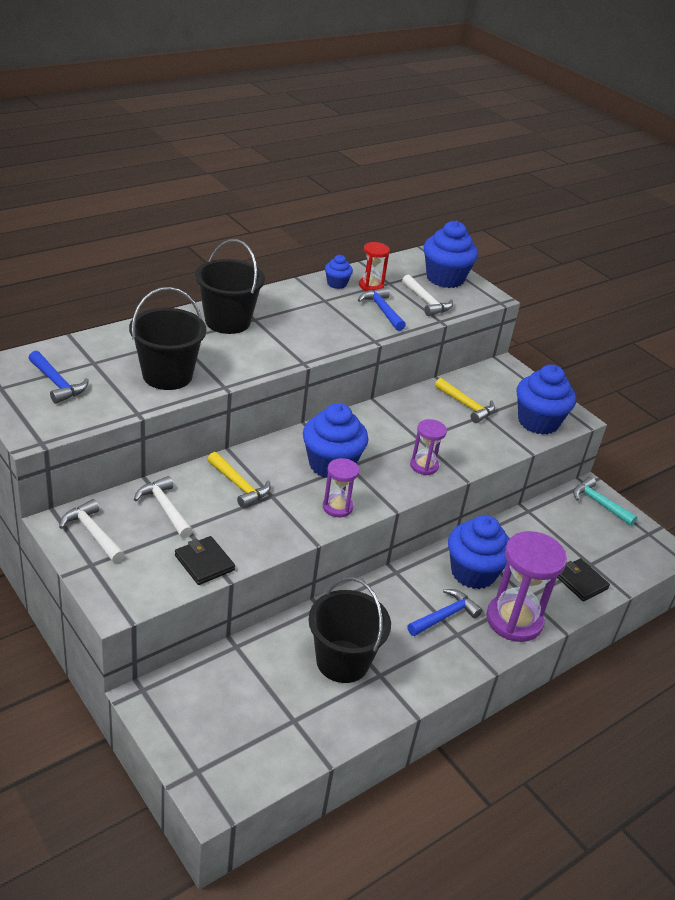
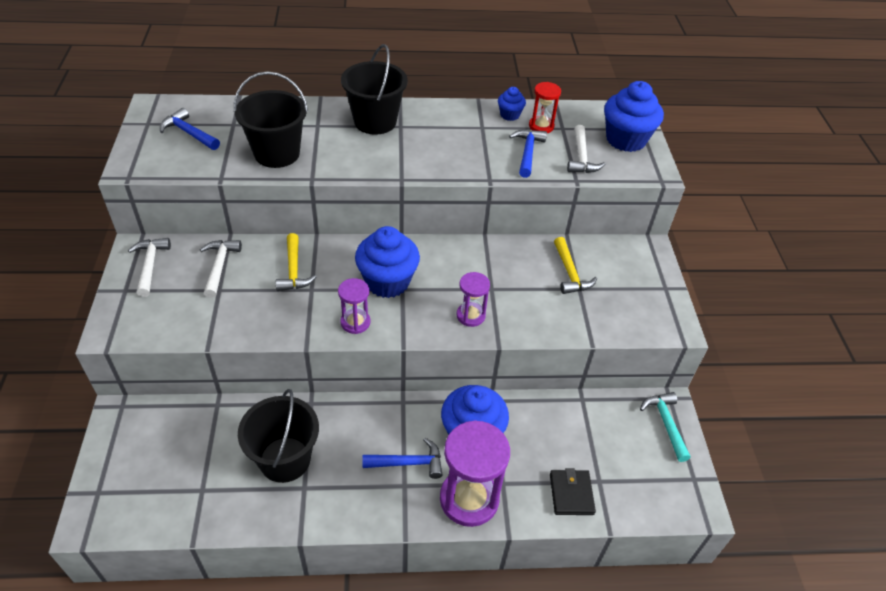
camera: 35 degrees right, 10 degrees up
blue hammer [29,351,89,404] -> blue hammer turned 135 degrees clockwise [160,108,220,150]
black wallet [175,536,235,585] -> none
blue cupcake [517,365,576,435] -> none

